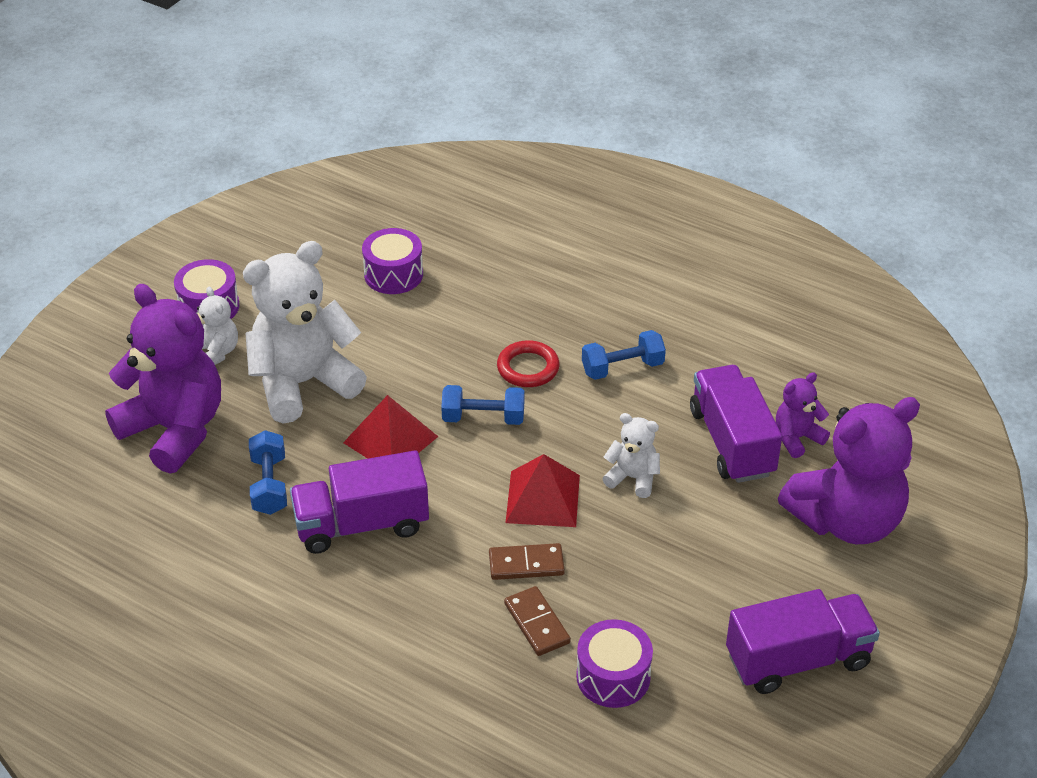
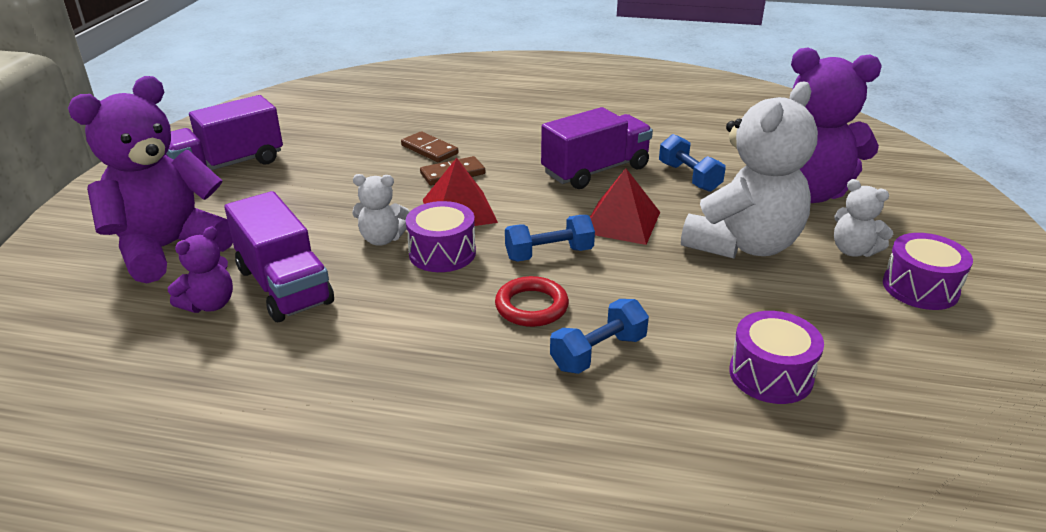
camera: 160 degrees right, 10 degrees down
purple drum [576,619,653,708] -> purple drum moved to [406,201,476,272]
blue dumbbell [582,330,666,380] -> blue dumbbell moved to [550,299,649,374]

